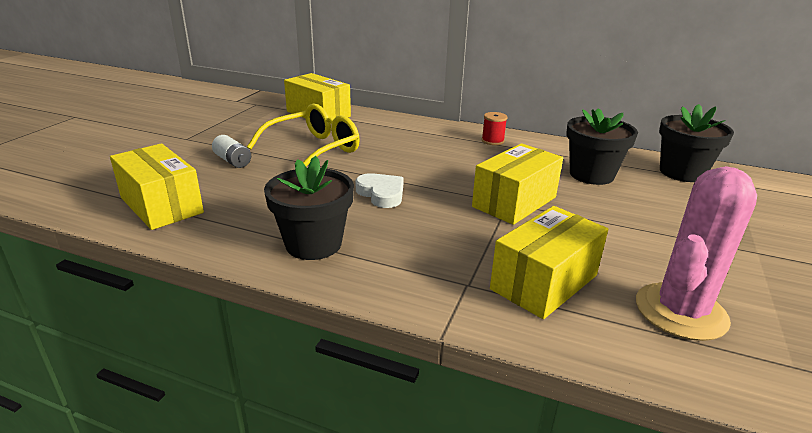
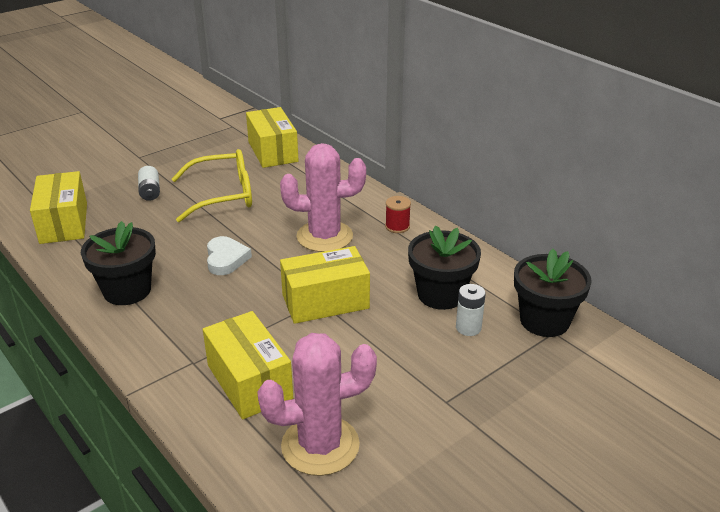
camera: 30 degrees right, 5 degrees up
yellow box [490,206,608,319] -> yellow box turned 75 degrees clockwise [203,311,293,419]
none -> pink cactus [280,143,366,252]
none -> white battery [456,284,486,336]

